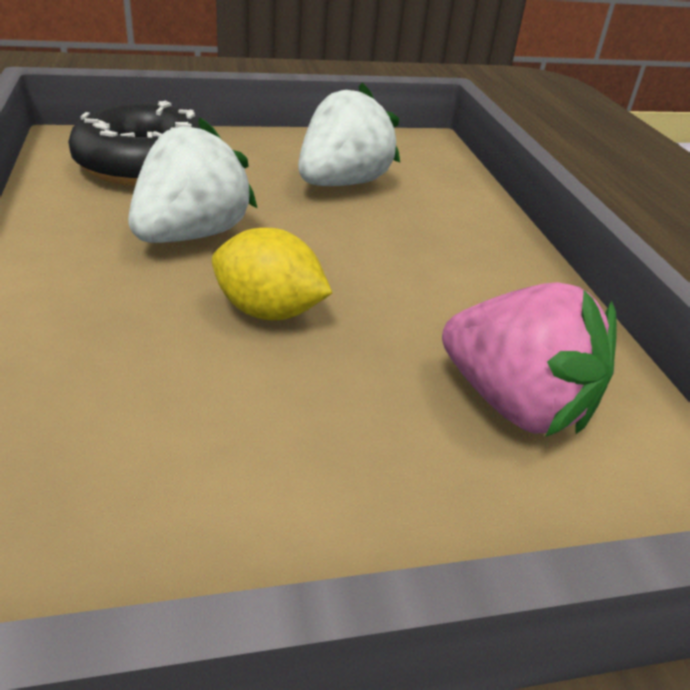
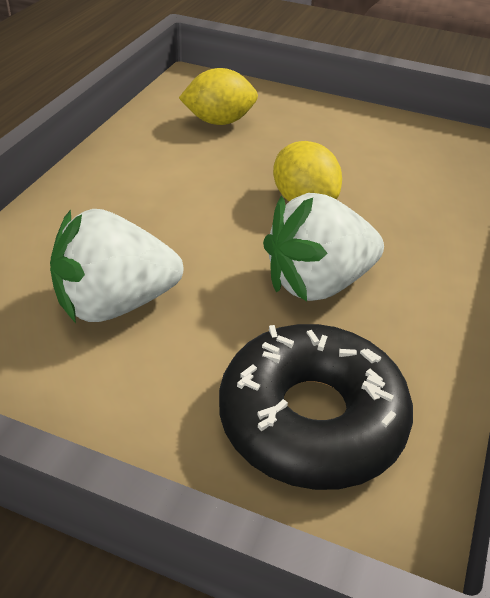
camera: 145 degrees left, 5 degrees up
pink strawberry [442,282,617,437] -> yellow lemon [179,68,258,125]

